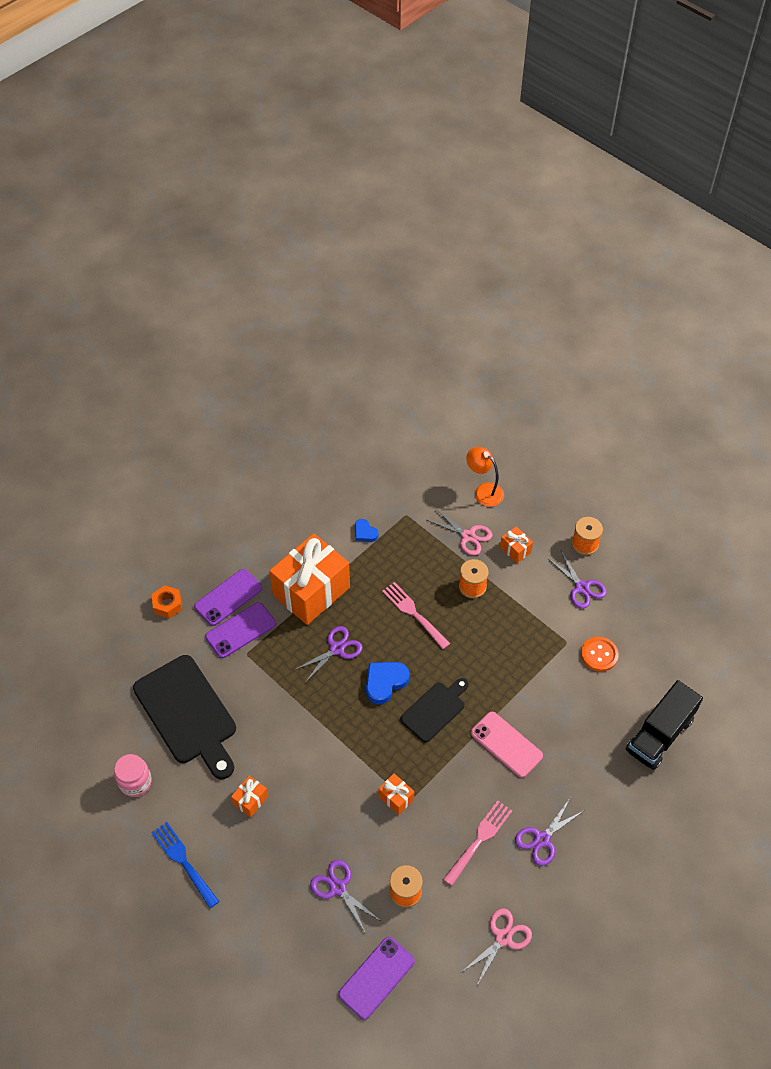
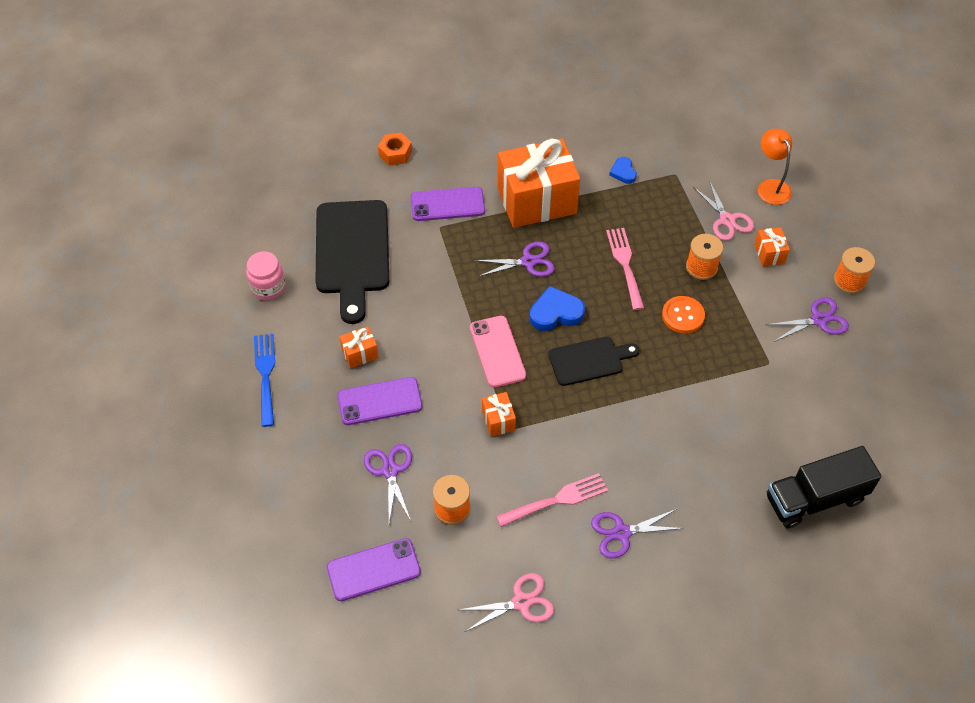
camera: 30 degrees right, 0 degrees up
purple phone [194,569,262,626] -> purple phone moved to [337,377,422,425]
pink phone [471,712,543,778] -> pink phone moved to [470,316,526,388]
purple scissors [547,551,607,609] -> purple scissors turned 105 degrees counterclockwise [766,298,849,342]
orange button [581,636,619,672] -> orange button moved to [662,296,705,333]

